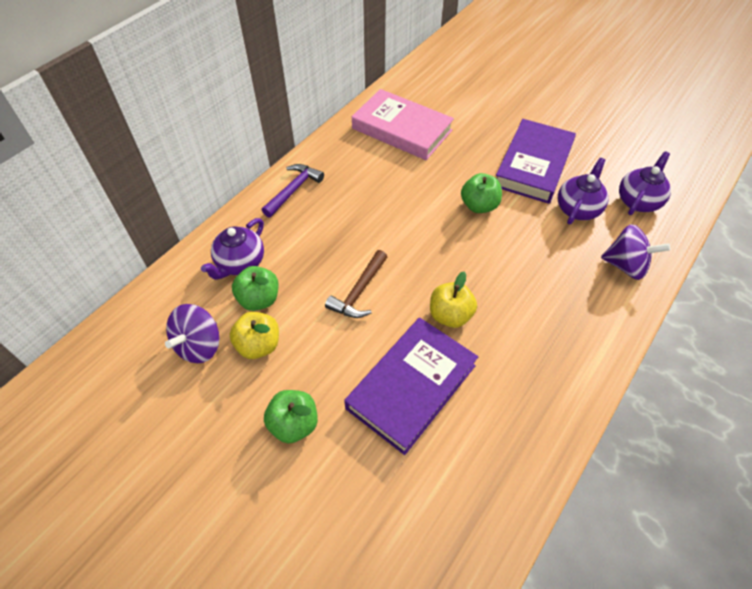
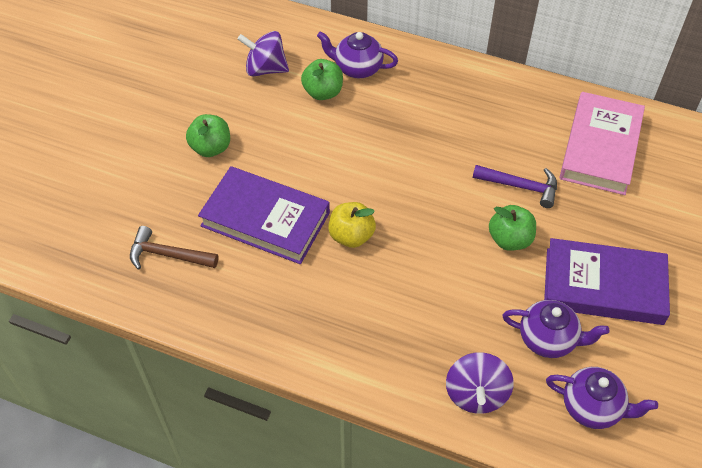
camera: 75 degrees right, 0 degrees up
yellow apple [230,312,279,359] -> none
purple hammer [262,164,324,217] -> purple hammer moved to [473,165,557,208]
brown hammer [325,250,387,318] -> brown hammer moved to [130,226,219,270]

